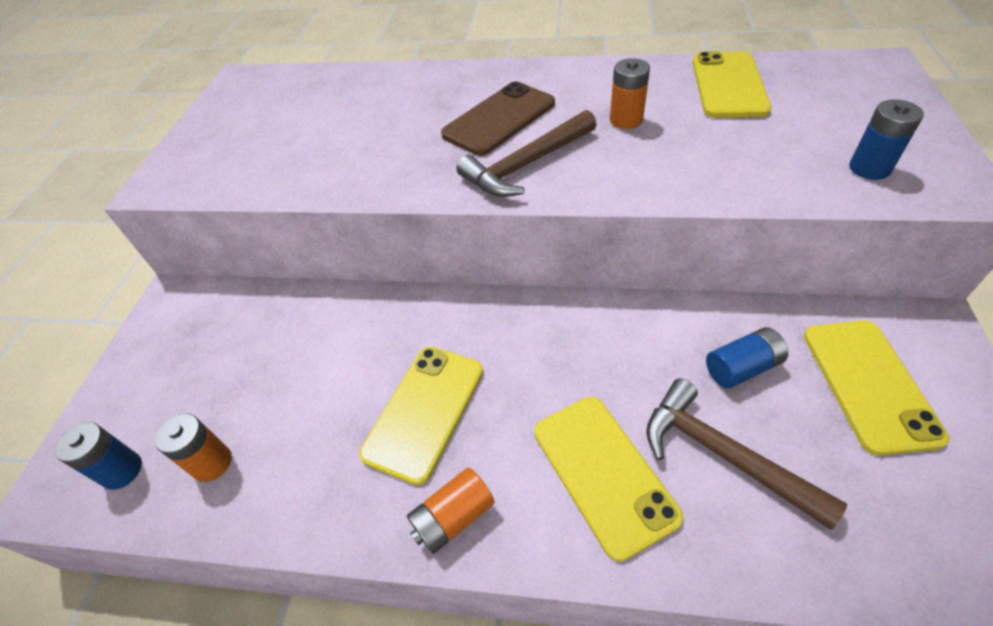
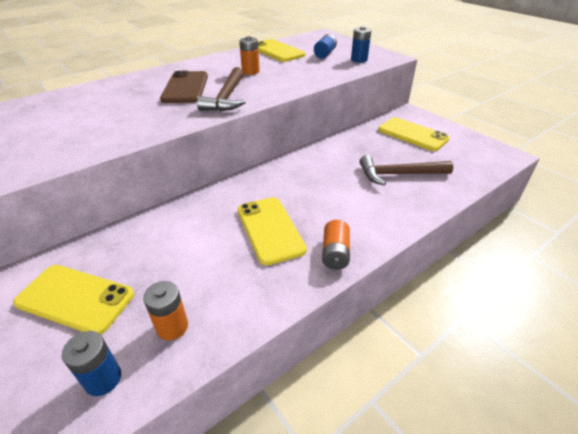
camera: 50 degrees left, 10 degrees down
yellow phone [534,397,683,562] -> yellow phone moved to [13,265,134,335]
blue battery [706,327,788,389] -> blue battery moved to [314,34,337,59]

